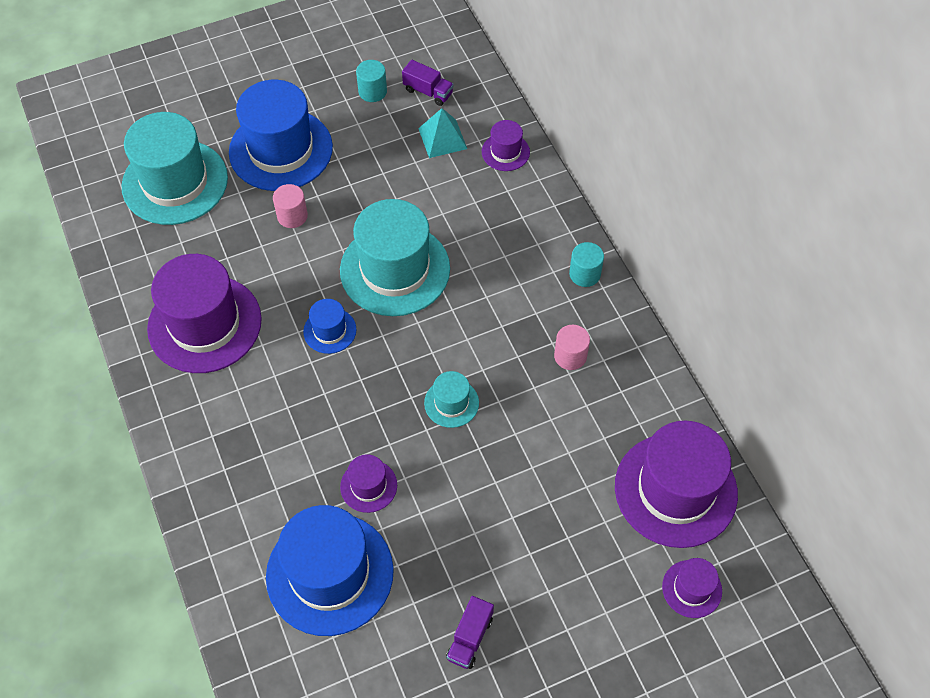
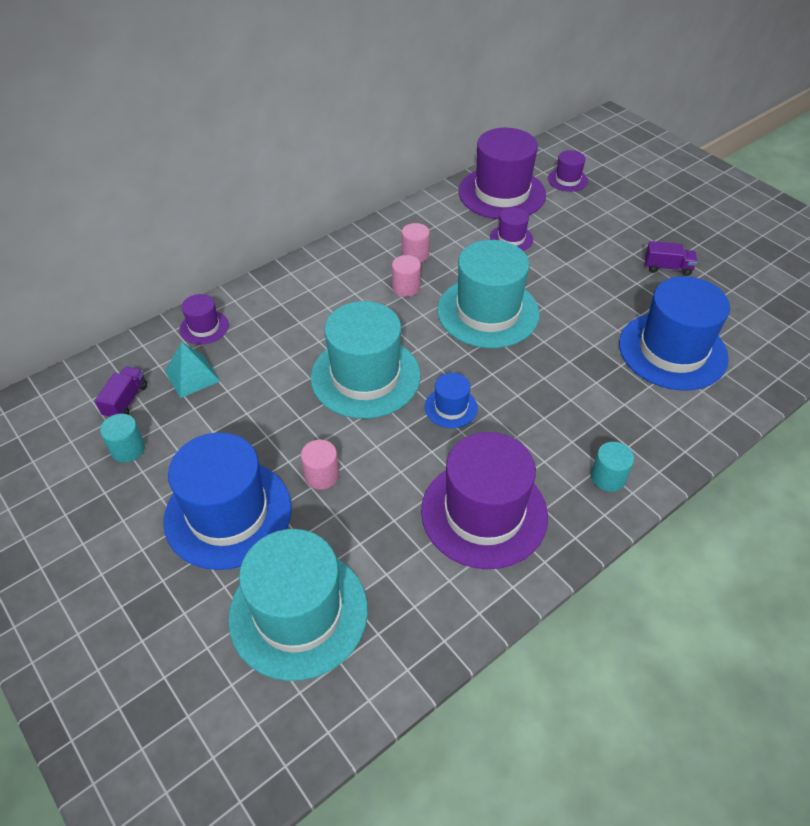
camera: 105 degrees left, 10 degrees down
purple hat [340,454,397,513] -> purple hat moved to [490,207,533,251]
turquoise hat [424,371,479,428] -> turquoise hat [437,240,540,348], size x2.14
turquoise cylinder [569,242,604,287] -> turquoise cylinder moved to [591,442,634,492]
none -> pink cylinder [392,255,421,297]

